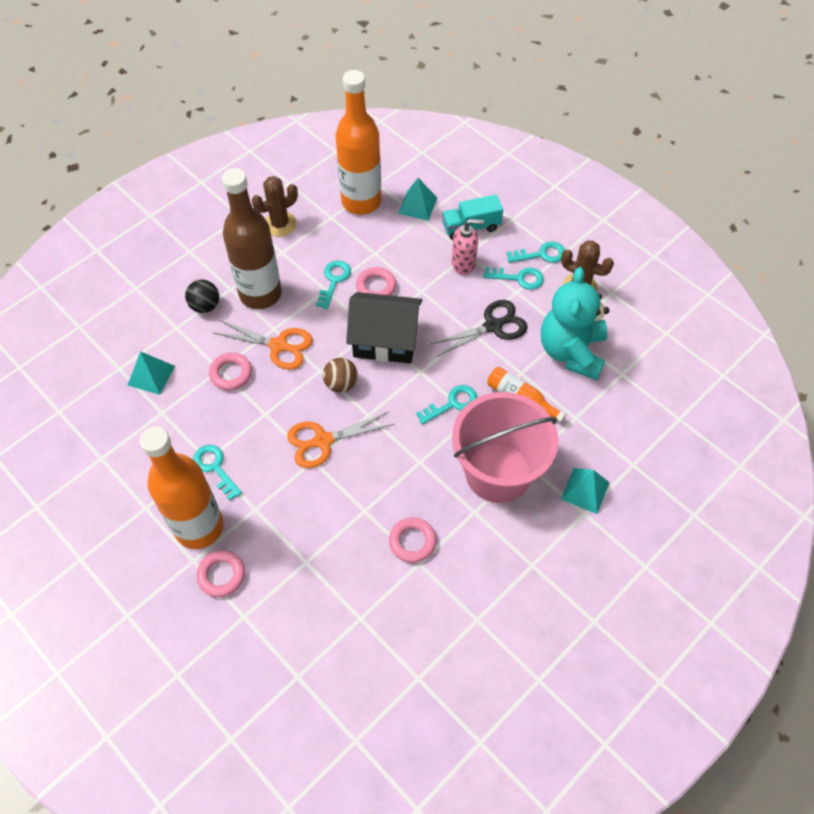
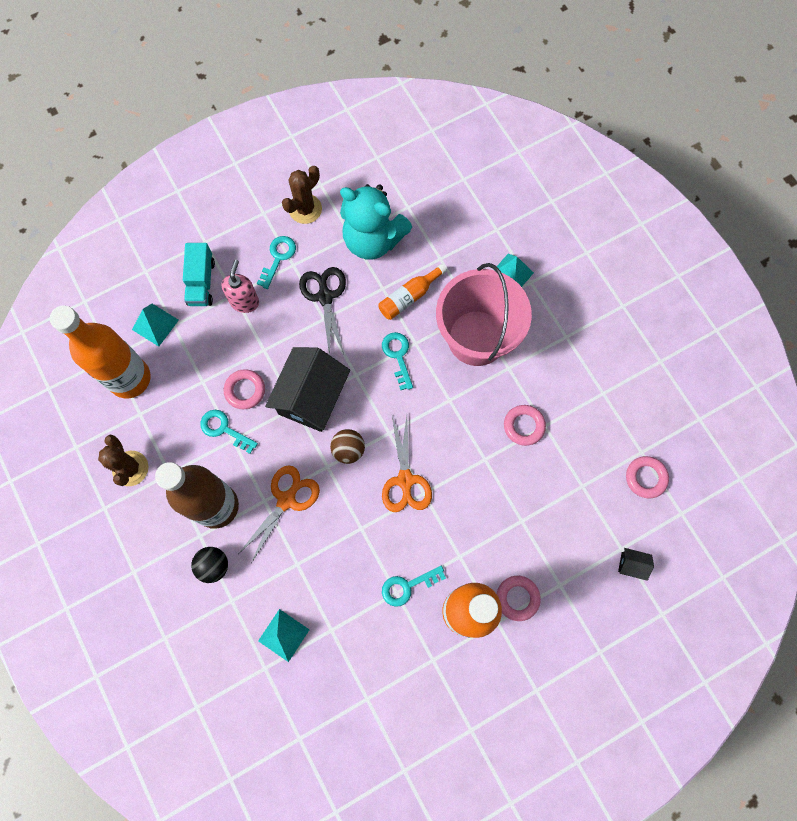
camera: 75 degrees left, 15 degrees up
pink ring [209,352,252,390] -> pink ring moved to [626,456,669,499]
turquoise key [507,241,565,263] -> none
none -> black house [618,548,654,581]

